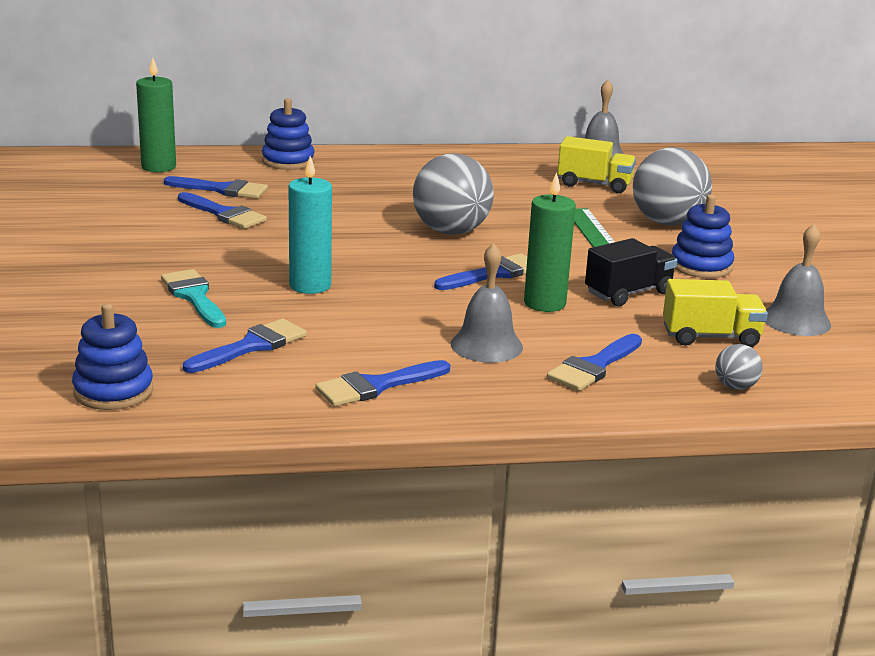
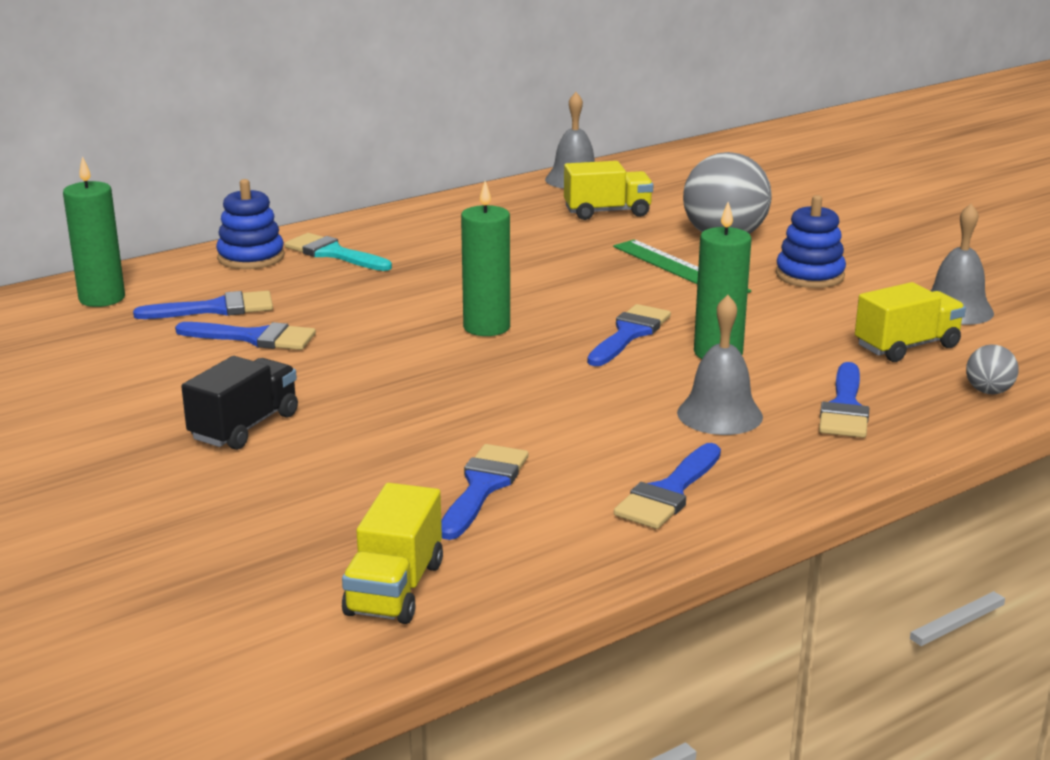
camera: 25 degrees left, 0 degrees up
blue stacking toy [72,303,153,410] -> yellow truck [342,483,443,624]
turquoise brush [161,269,226,328] -> turquoise brush moved to [285,233,392,271]
turquoise candle [289,156,332,294] -> none
grey ball [413,153,494,235] -> none
black truck [585,238,677,306] -> black truck moved to [181,356,298,450]
none -> green candle [461,181,510,336]

